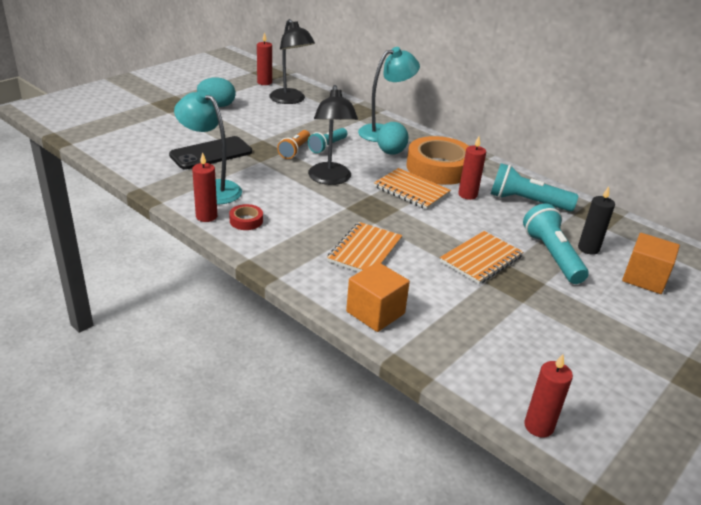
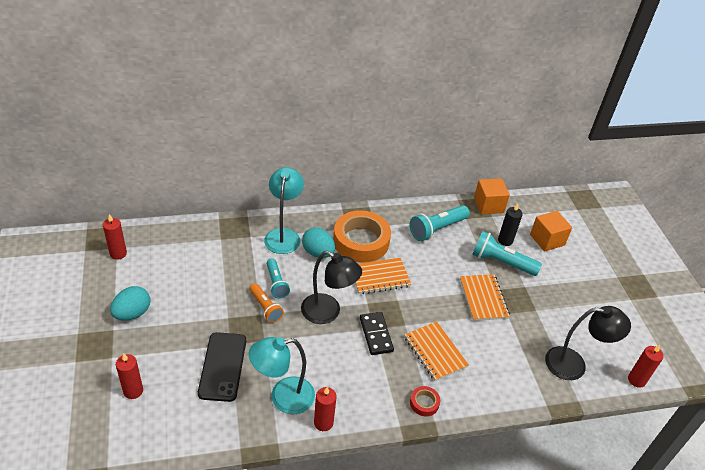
camera: 55 degrees left, 10 degrees up
red tape [229,204,263,230] -> red tape moved to [410,386,440,416]
black lamp [269,19,315,104] -> black lamp moved to [545,306,631,380]
orange cube [346,262,410,332] -> orange cube moved to [474,178,510,214]
red candle [458,136,486,200] -> red candle moved to [116,353,143,399]
none -> black domino [360,312,394,355]

